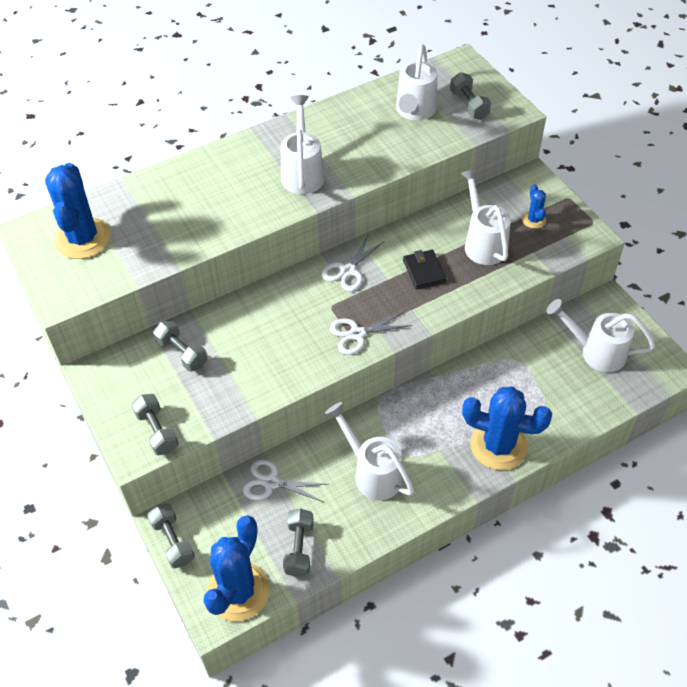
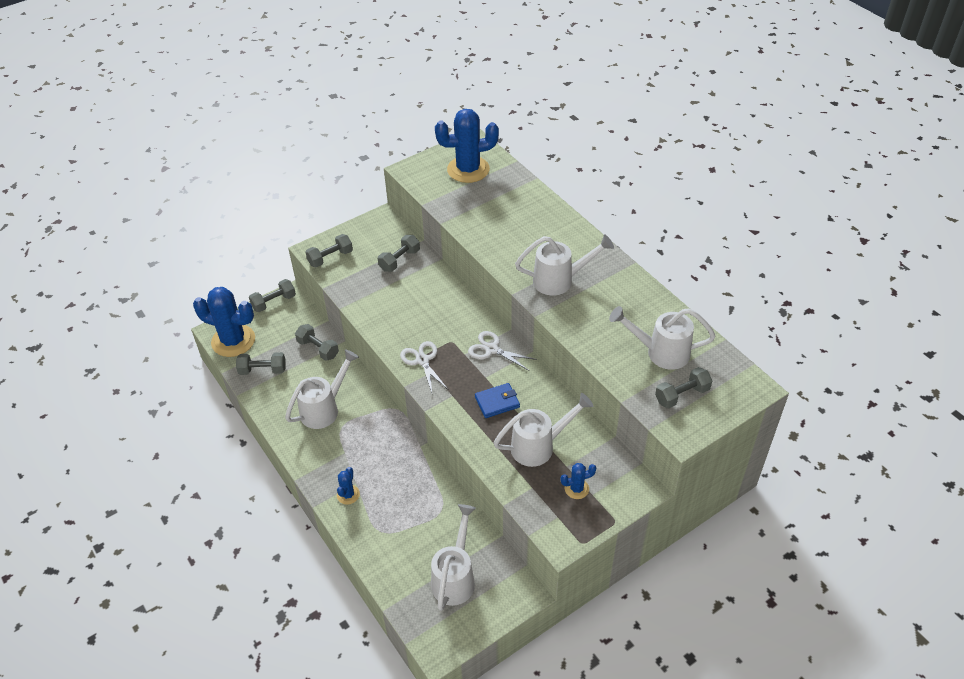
camera: 85 degrees right, 5 degrees down
white scissors [243,459,327,502] -> grey dumbbell [295,324,339,361]
black wallet [403,250,446,289] -> blue wallet [475,383,520,418]
blue cactus [462,386,552,470] -> blue cactus [337,467,360,505], size x0.46

